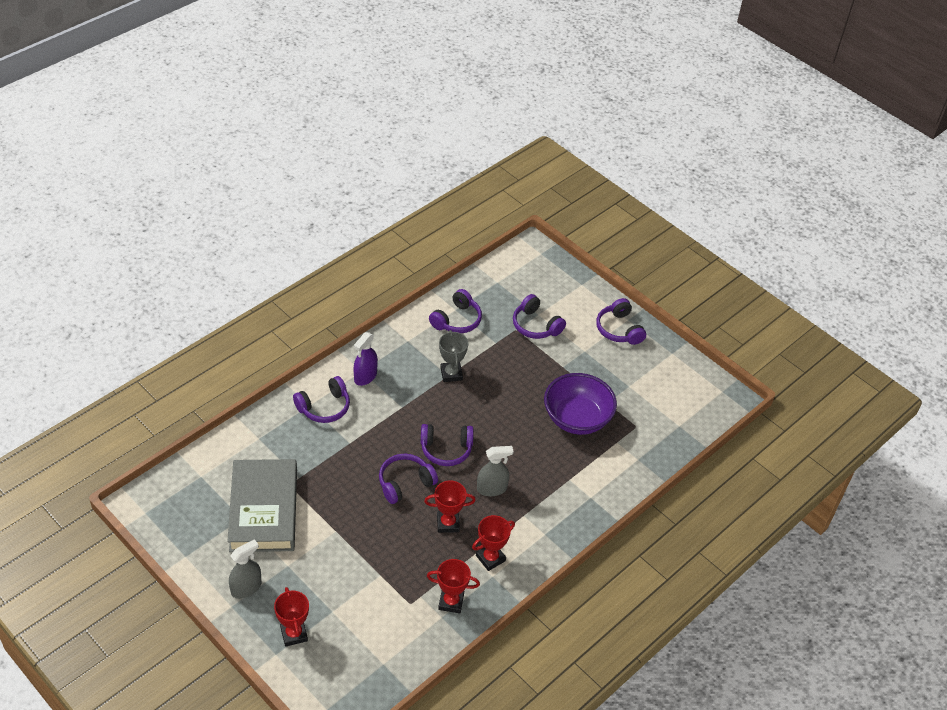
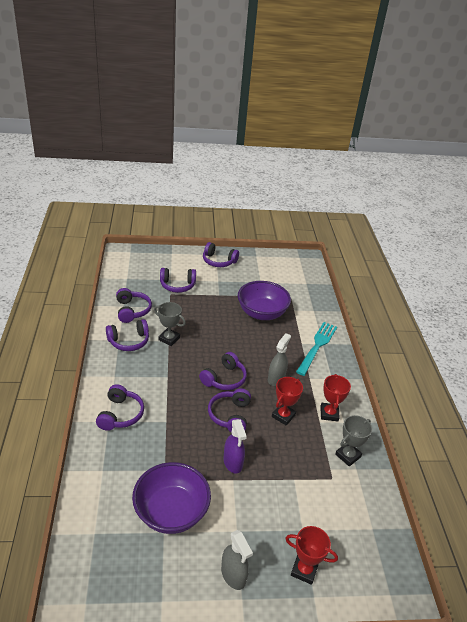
camera: 50 degrees left, 10 degrees down
grey book [228,459,297,552] -> purple bowl [132,462,211,534]
grey spray bottle [229,539,262,599] -> grey spray bottle turned 150 degrees clockwise [221,530,253,590]
purple spray bottle [354,332,378,386] -> purple spray bottle moved to [223,419,247,474]
red trophy [427,559,480,613] -> grey trophy [335,415,372,467]
none -> purple headphones [106,319,149,351]
none -> turquoise fork [296,322,337,376]

